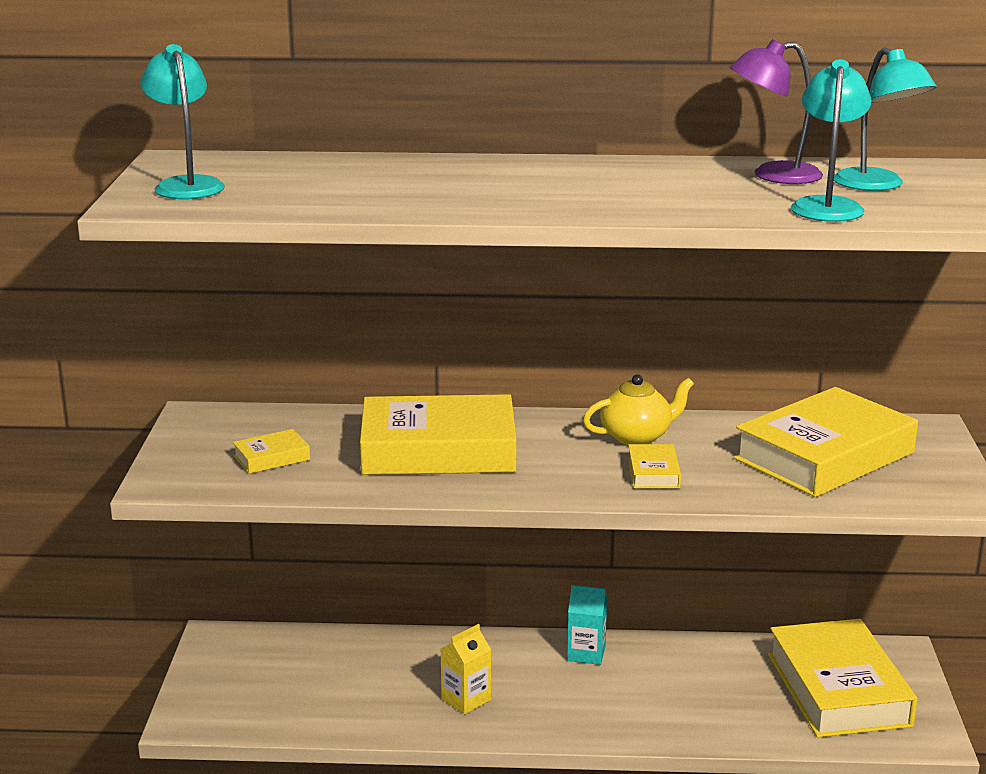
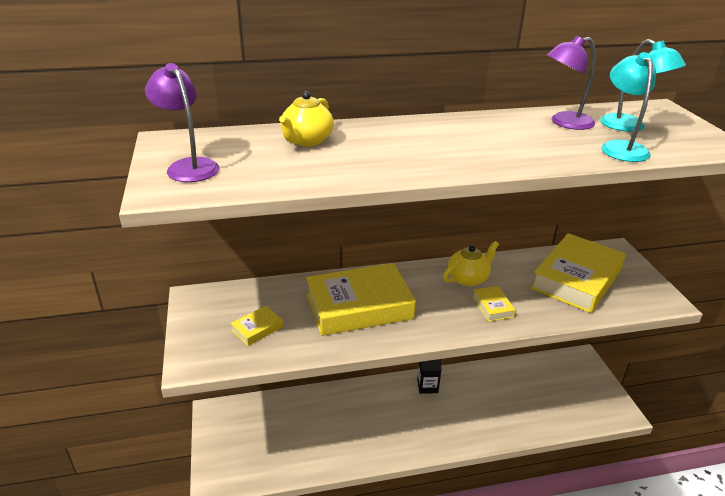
camera: 15 degrees left, 10 degrees up
turquoise lamp [140,44,225,199] -> purple lamp [145,63,219,182]
yellow carton [441,624,491,714] -> none
turquoise carton [567,585,607,665] -> black carton [417,359,441,394]
yellow book [768,619,918,737] -> none
none -> yellow teapot [279,91,334,146]

